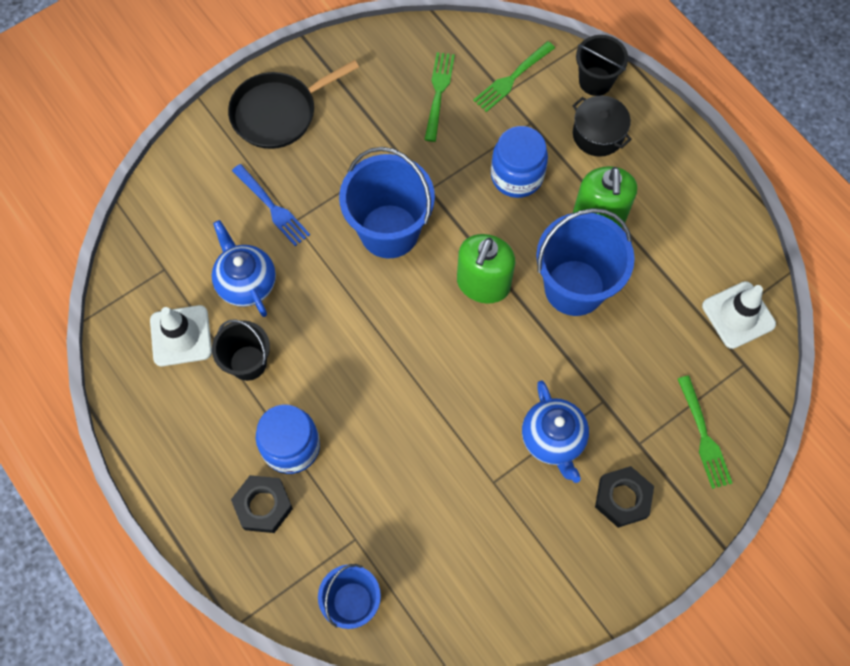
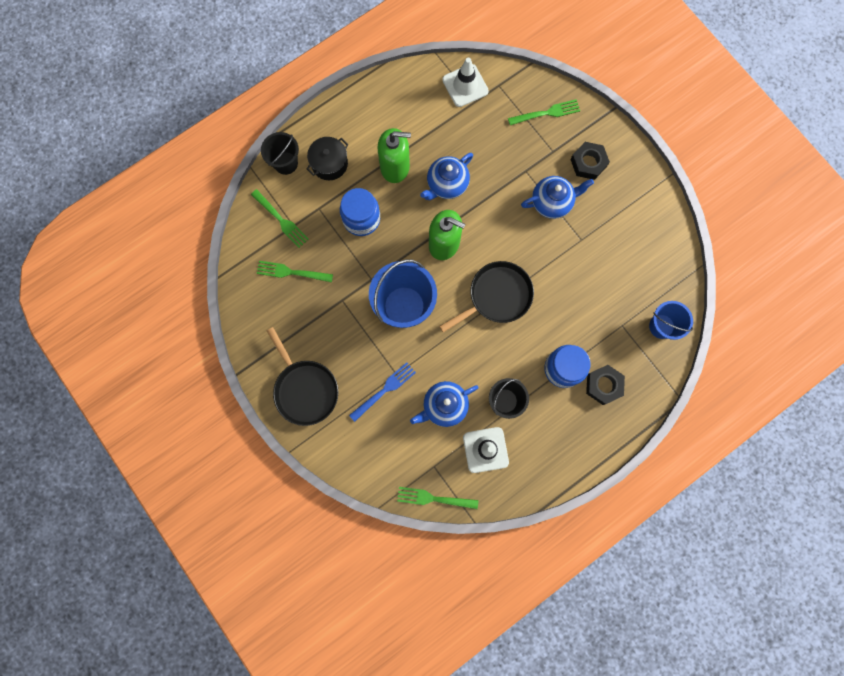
camera: 90 degrees left, 10 degrees up
blue bucket [536,208,635,316] -> blue teapot [420,153,473,200]
none -> green fork [397,487,478,509]
none -> black pan [439,261,534,332]

